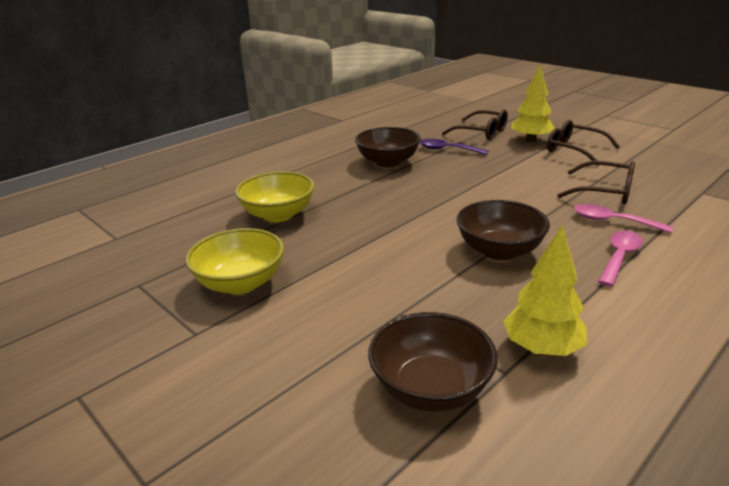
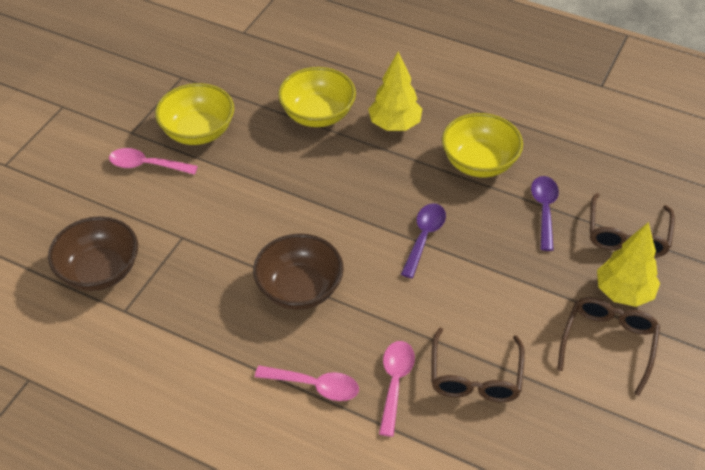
camera: 70 degrees right, 20 degrees up
brown bowl [355,127,421,167] -> yellow bowl [442,113,523,177]
yellow tree [503,226,587,356] -> yellow tree moved to [368,52,422,131]
none -> pink spoon [109,148,198,175]
none -> purple spoon [401,203,446,278]

